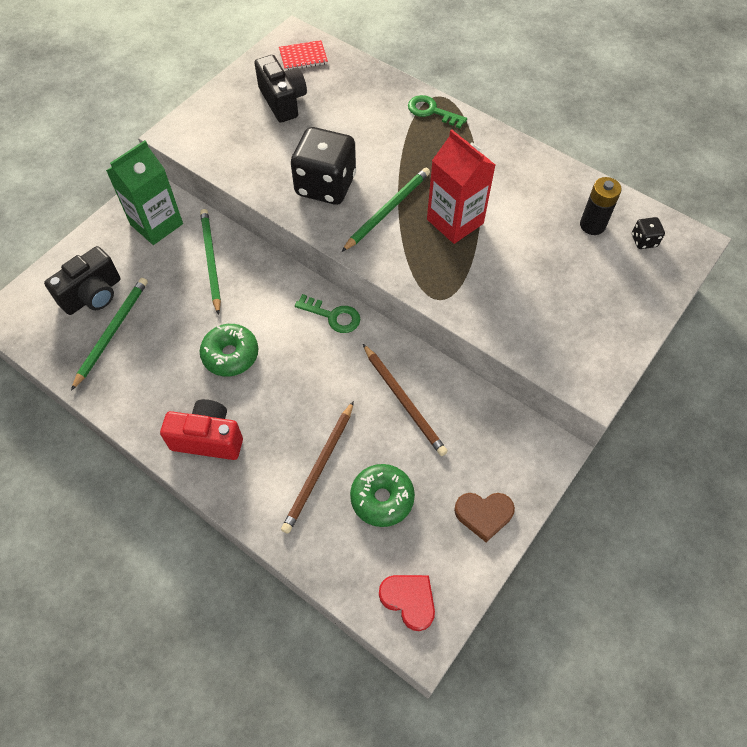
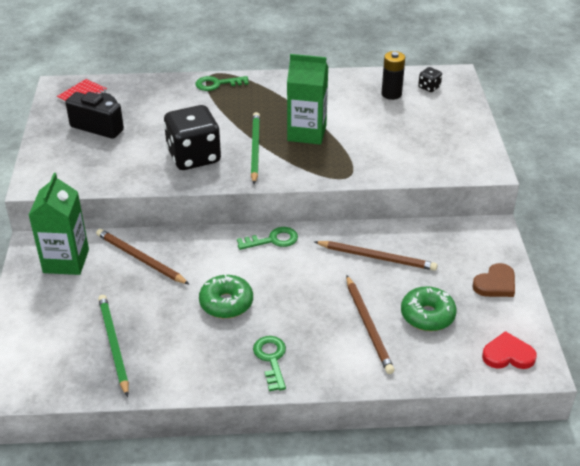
camera: 40 degrees left, 20 degrees down
black camera [44,246,121,315] -> none
red camera [160,399,243,460] -> green key [253,336,286,391]
green pencil [200,209,221,315] -> brown pencil [96,229,190,285]
red carton [427,130,495,244] -> green carton [287,54,328,145]

